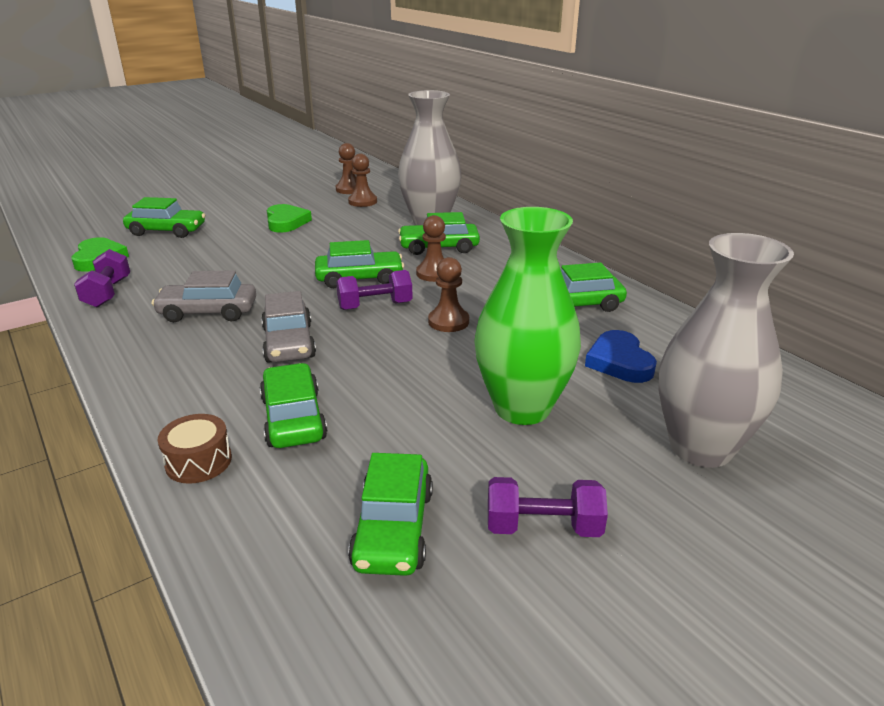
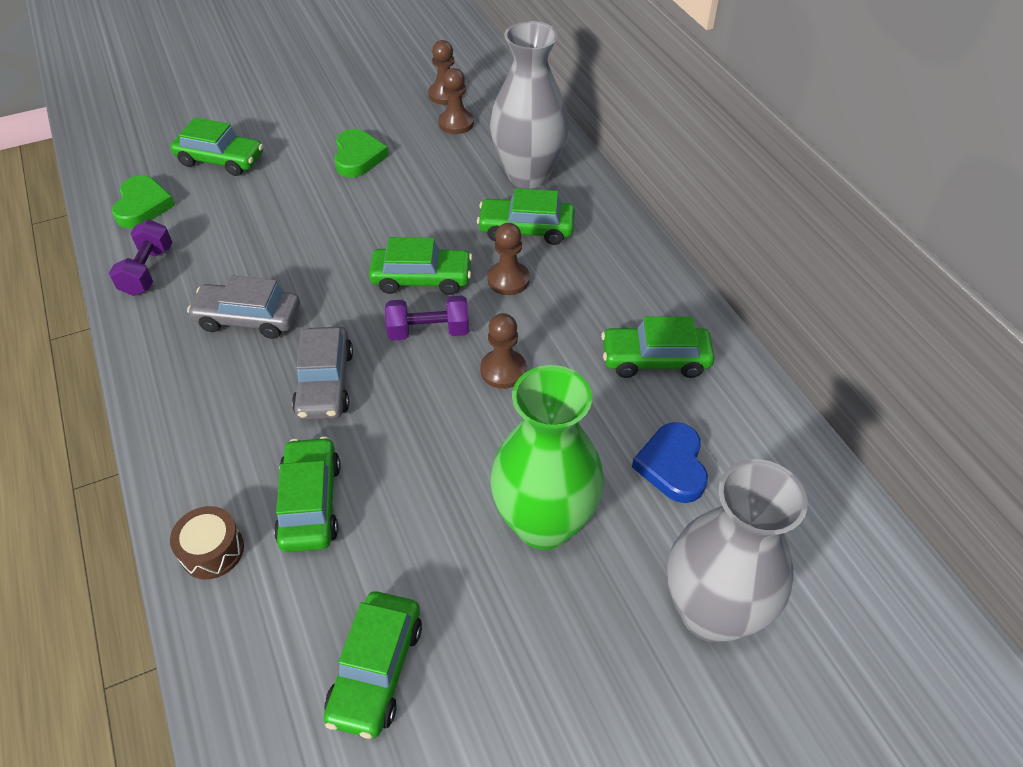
camera: 10 degrees right, 20 degrees up
purple dumbbell [488,477,608,537] -> none

